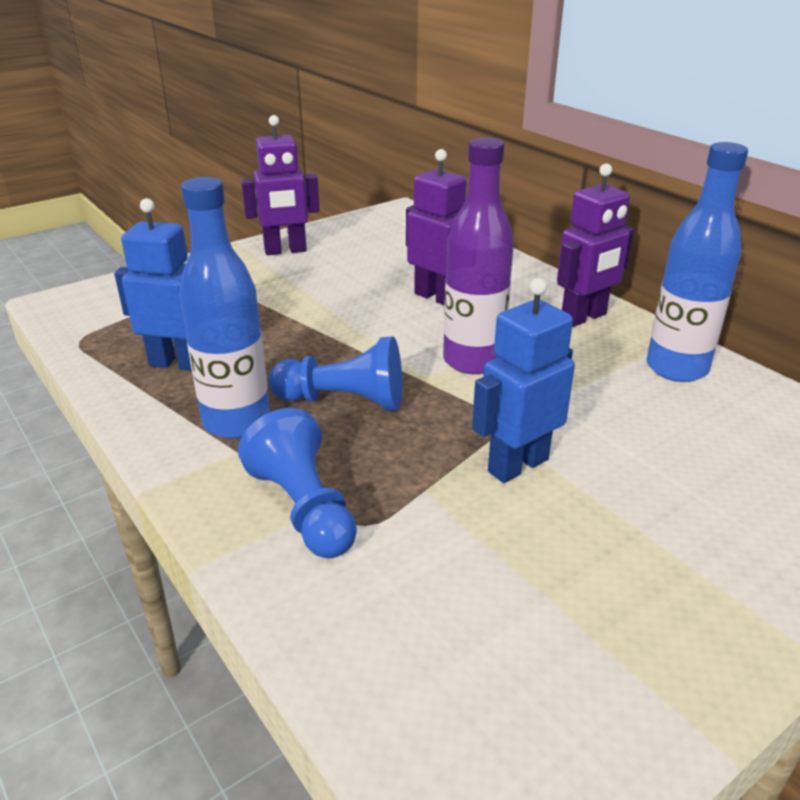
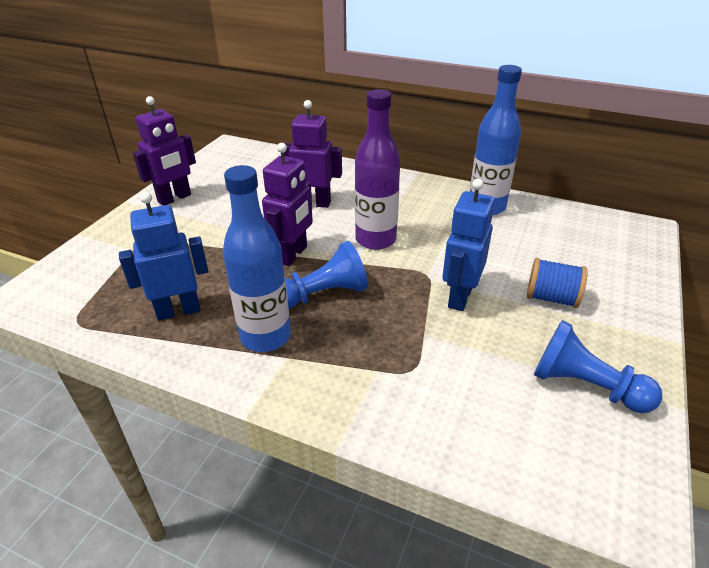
camera: 30 degrees left, 5 degrees up
blue pawn [238,408,357,558] -> blue pawn moved to [534,320,662,413]
purple robot [557,163,634,327] -> purple robot moved to [262,143,313,266]
none -> blue spool [527,258,588,308]

